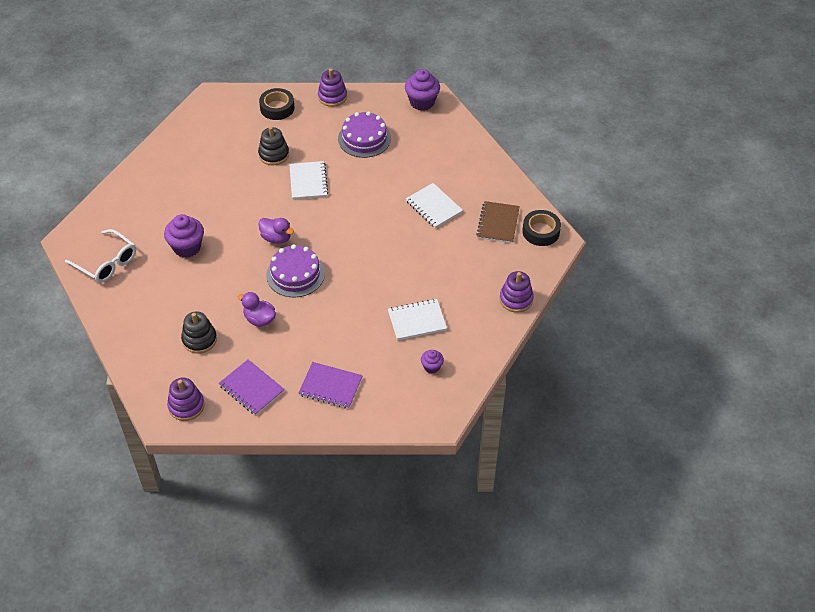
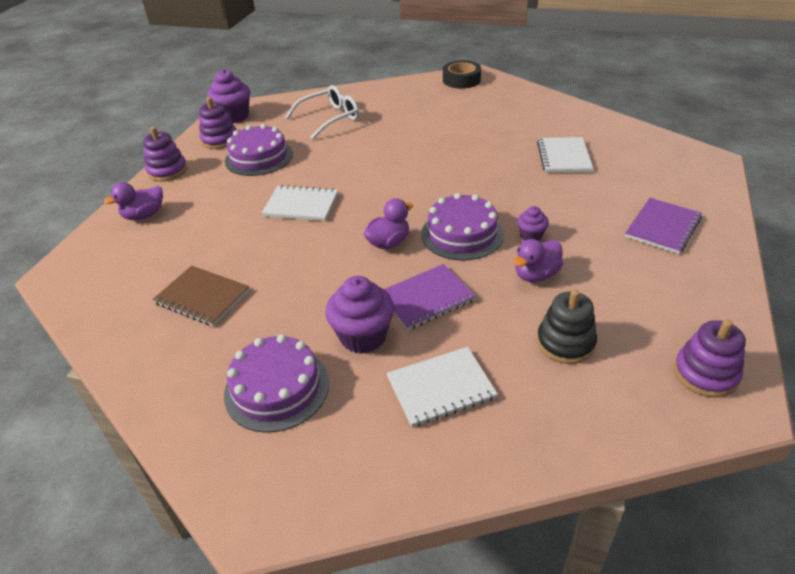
camera: 70 degrees left, 10 degrees down
white glasses [65,229,136,283] -> white glasses moved to [285,85,359,140]
purple notebook [219,359,285,416] -> purple notebook moved to [384,264,476,330]
black stacking toy [258,126,289,165] -> none
black tape [259,88,294,120] -> purple duck [104,182,163,220]
white notebook [406,183,463,228] -> white notebook moved to [387,347,498,427]
purple cupcake [421,350,444,374] -> purple cupcake moved to [517,206,549,241]
brown notebook [476,201,520,243] -> brown notebook moved to [153,266,250,326]
purple stacking toy [500,271,534,312] -> purple stacking toy moved to [199,97,237,149]
none -> purple cake [224,334,329,433]

